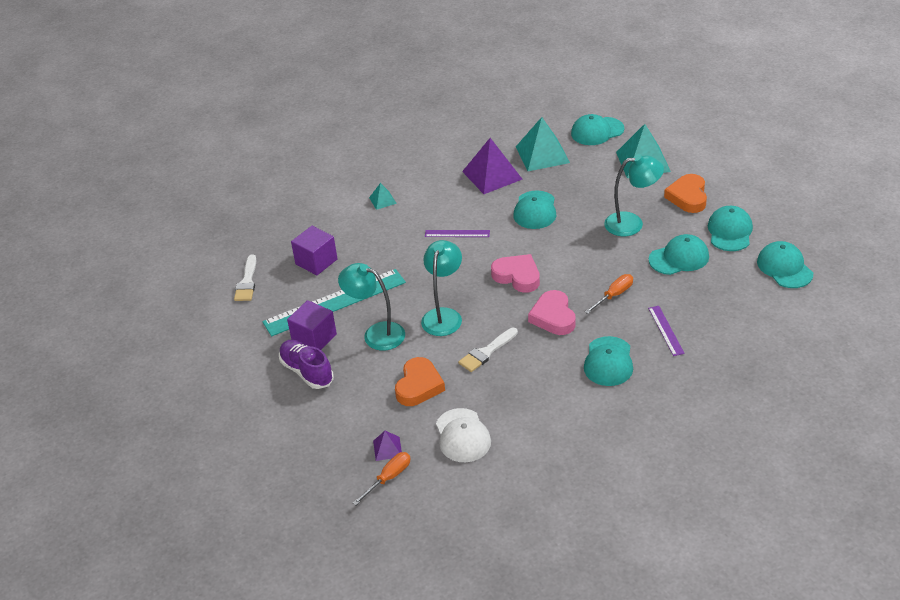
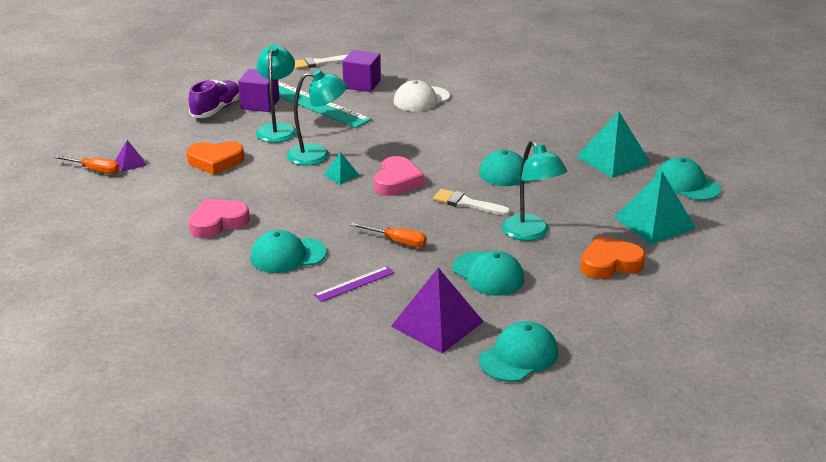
camera: 65 degrees right, 10 degrees down
turquoise pyramid [369,183,397,210] -> turquoise pyramid moved to [324,152,360,185]
purple ruler [425,230,490,237] -> none
white cap [436,408,491,462] -> white cap moved to [394,80,450,111]
white brush [458,328,518,372] -> white brush moved to [433,189,511,215]
purple pyramid [462,138,522,194] -> purple pyramid moved to [391,268,484,353]
pink heart [528,290,576,335] -> pink heart moved to [188,199,250,238]
turquoise cap [708,206,753,251] -> none

